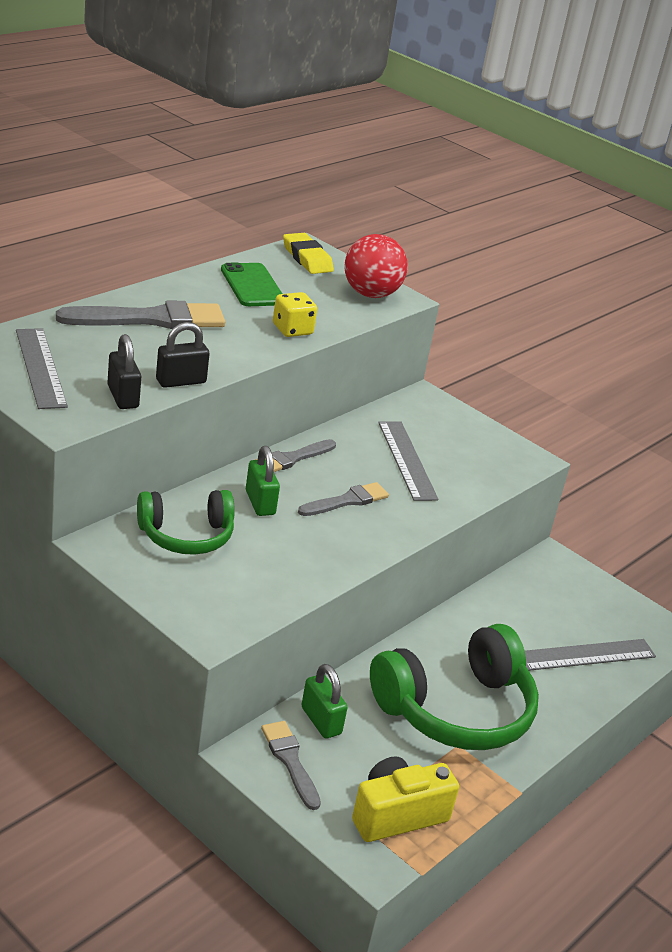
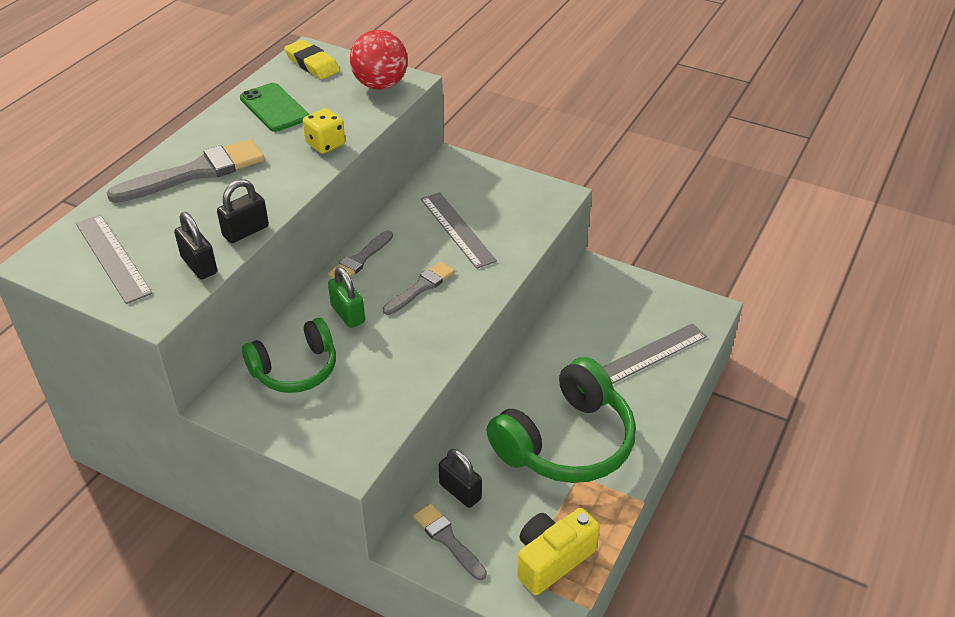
camera: 10 degrees left, 10 degrees up
green padlock [301,664,348,739] -> black padlock [439,449,482,508]

